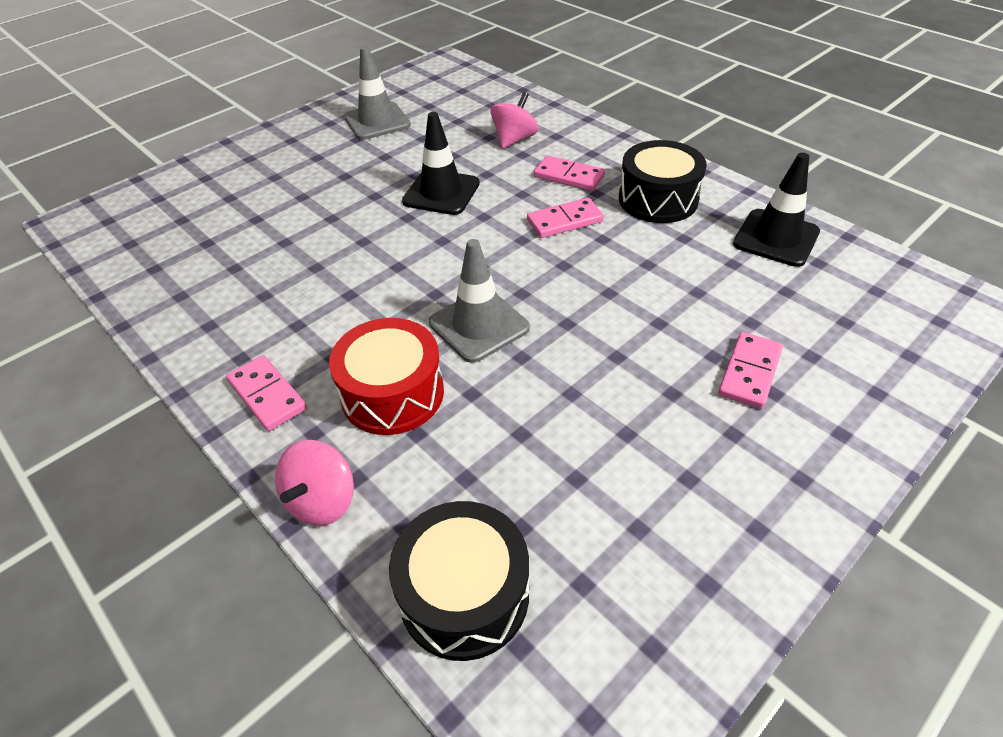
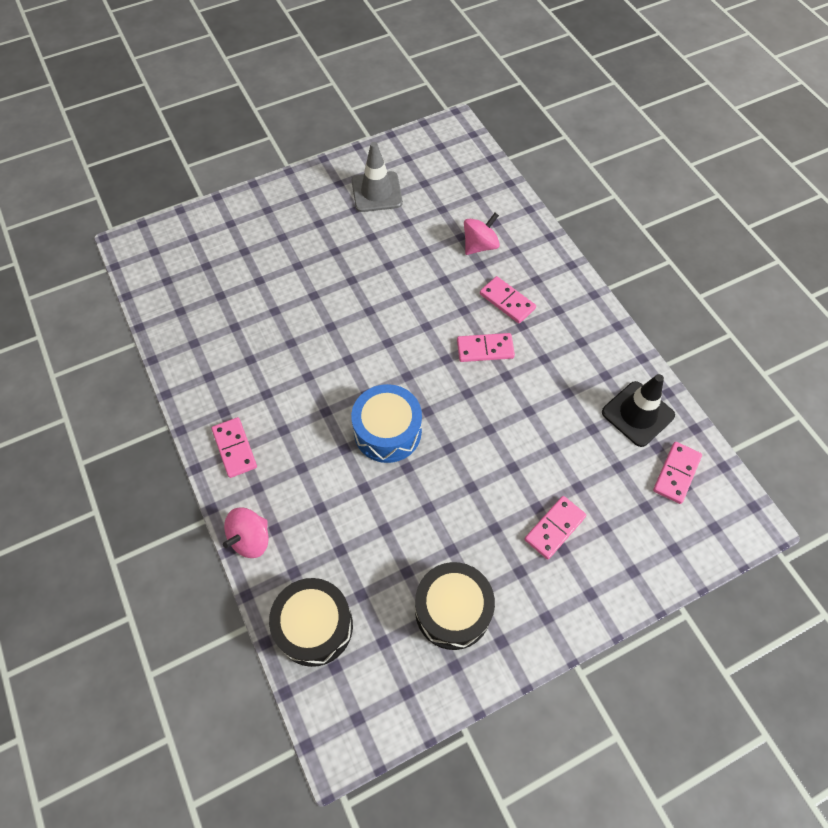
camera: 15 degrees right, 15 degrees up
red drum [329,318,444,435] -> none
black traffic cone [402,112,480,215] -> none
grey traffic cone [429,239,530,363] -> blue drum [351,384,422,463]
black drum [619,140,707,223] -> black drum moved to [415,562,495,650]
none -> pink domino [653,442,702,504]

